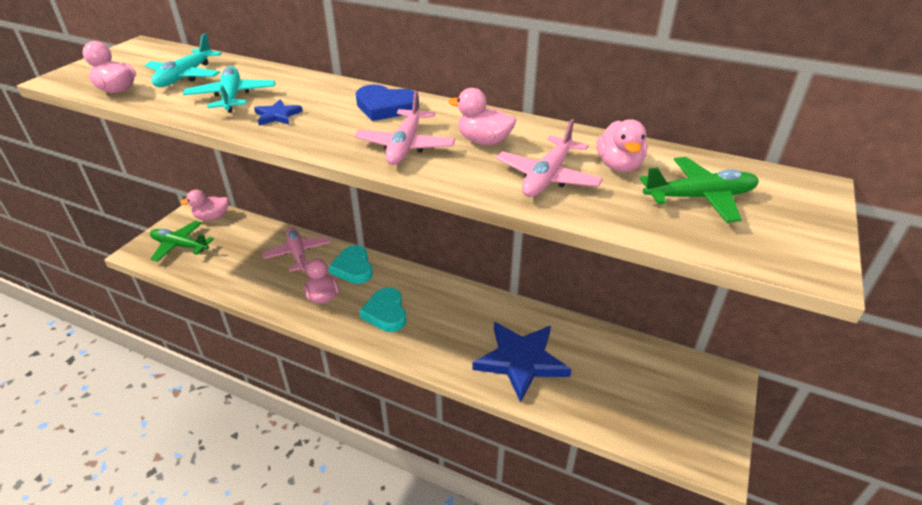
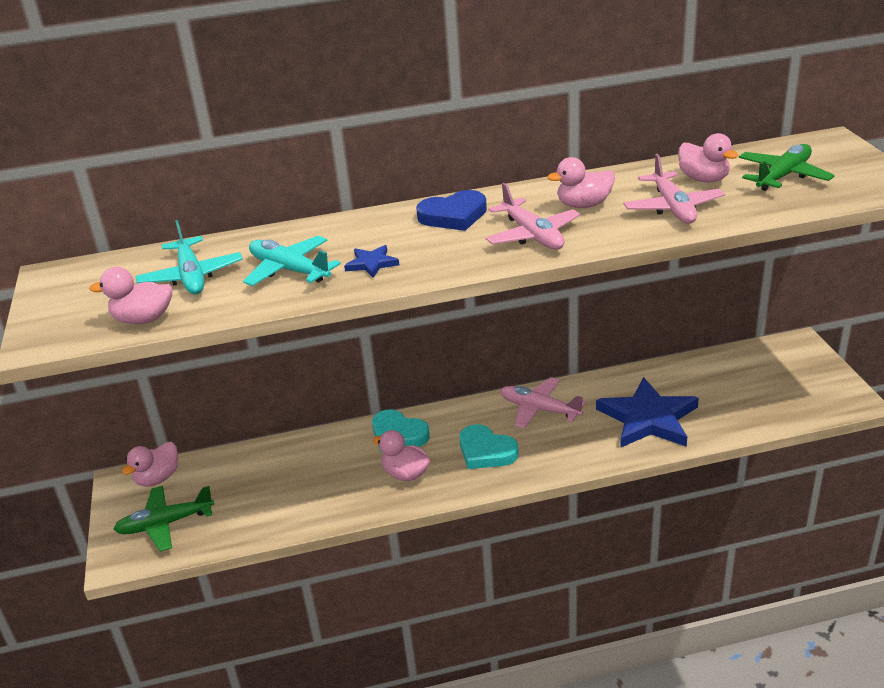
camera: 35 degrees left, 5 degrees down
pink plane [262,227,331,272] -> pink plane moved to [500,377,586,429]

